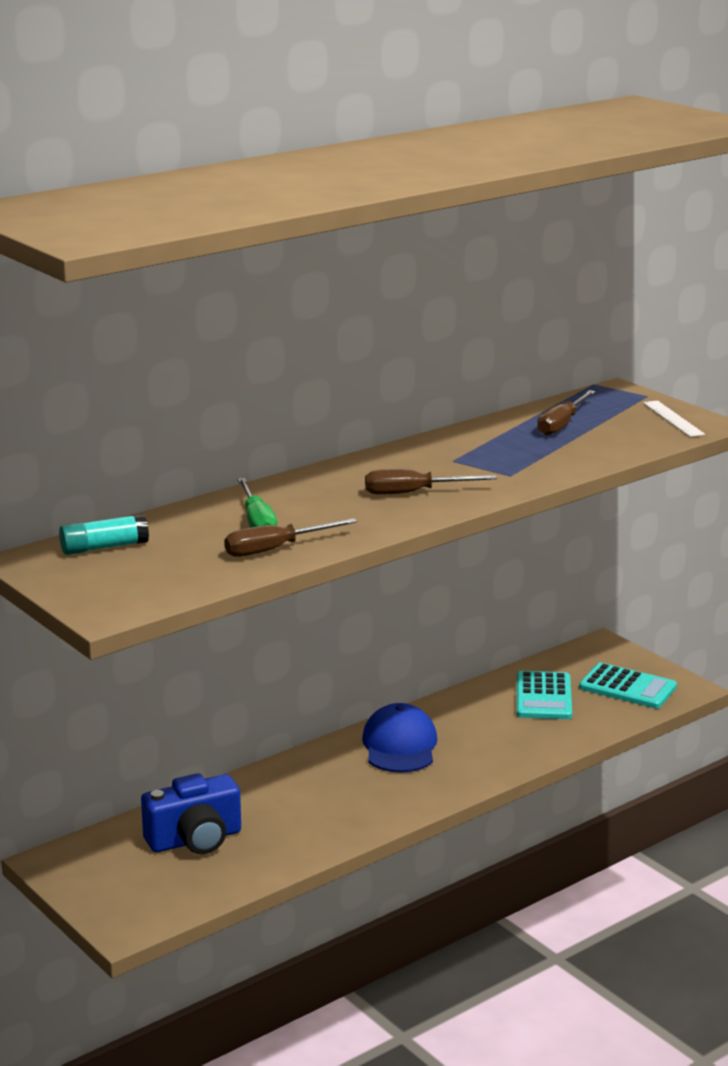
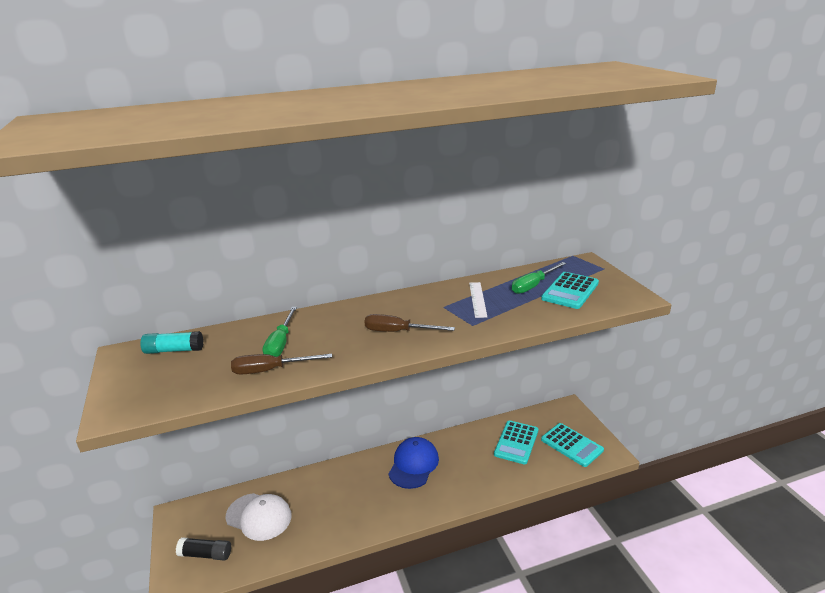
camera: 20 degrees right, 5 degrees up
blue camera [141,773,241,854] -> white cap [226,493,292,541]
brown screwdriver [537,390,596,436] -> green screwdriver [512,262,566,294]
white ruler [643,400,705,437] -> white ruler moved to [469,282,487,318]
none -> black glue stick [176,538,231,561]
none -> turquoise calculator [541,272,599,309]

